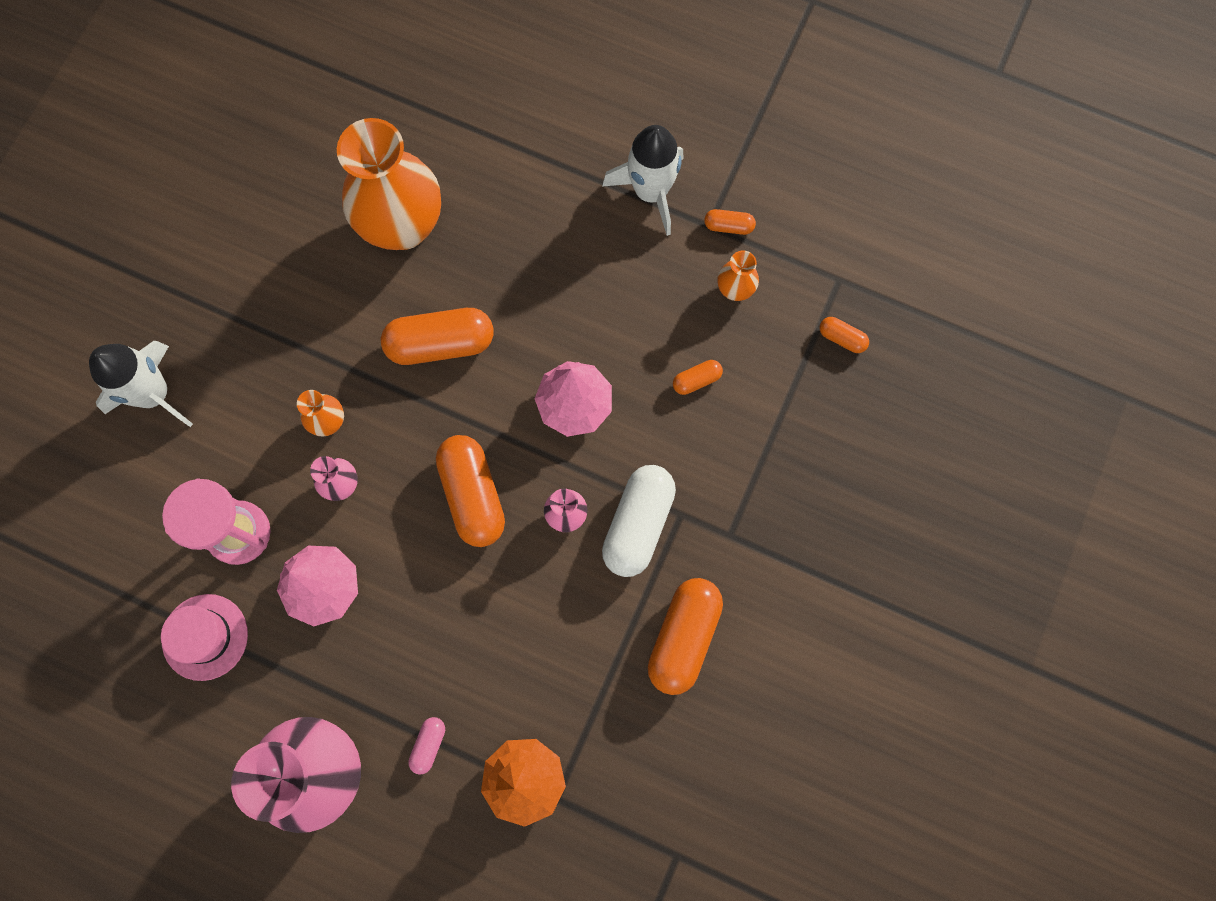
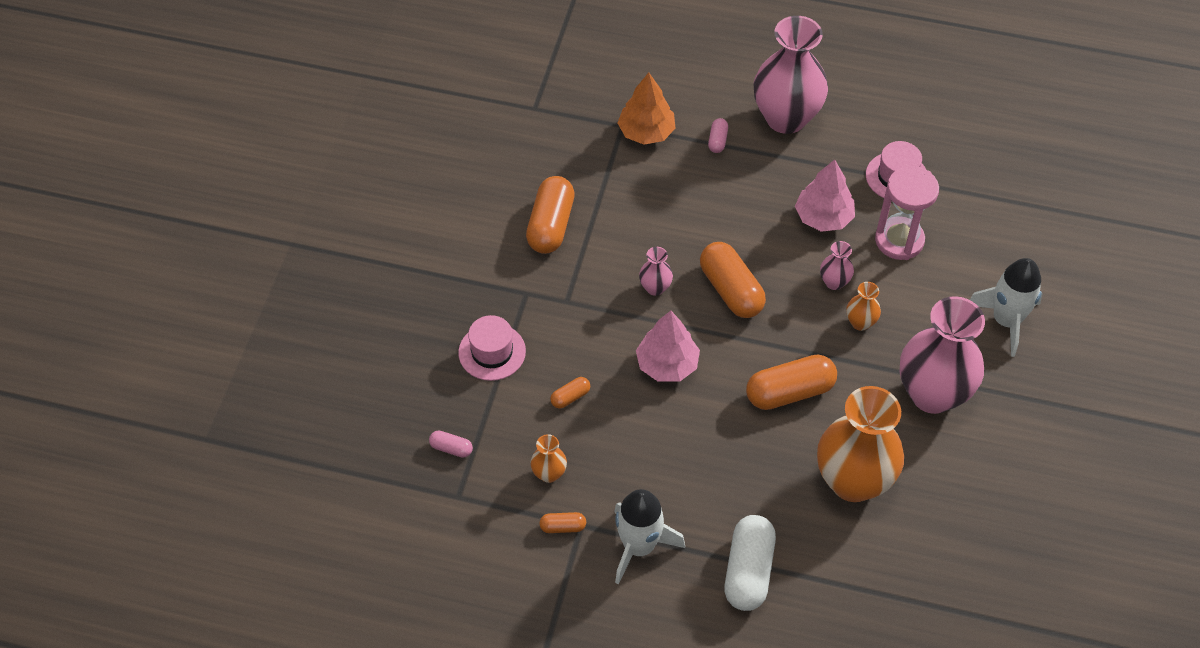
camera: 170 degrees right, 20 degrees down
white capsule [602,465,676,577] -> white capsule moved to [724,515,776,611]
orange capsule [820,317,869,353] -> pink capsule [429,430,473,458]
none -> pink hat [458,315,526,381]
none -> pink vase [900,296,985,414]

